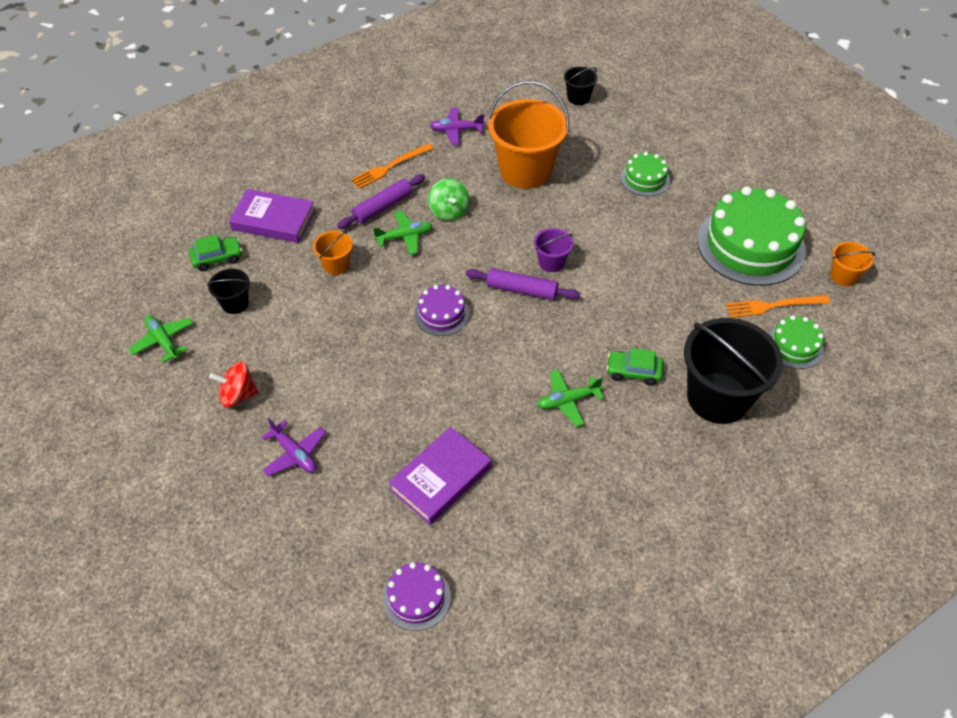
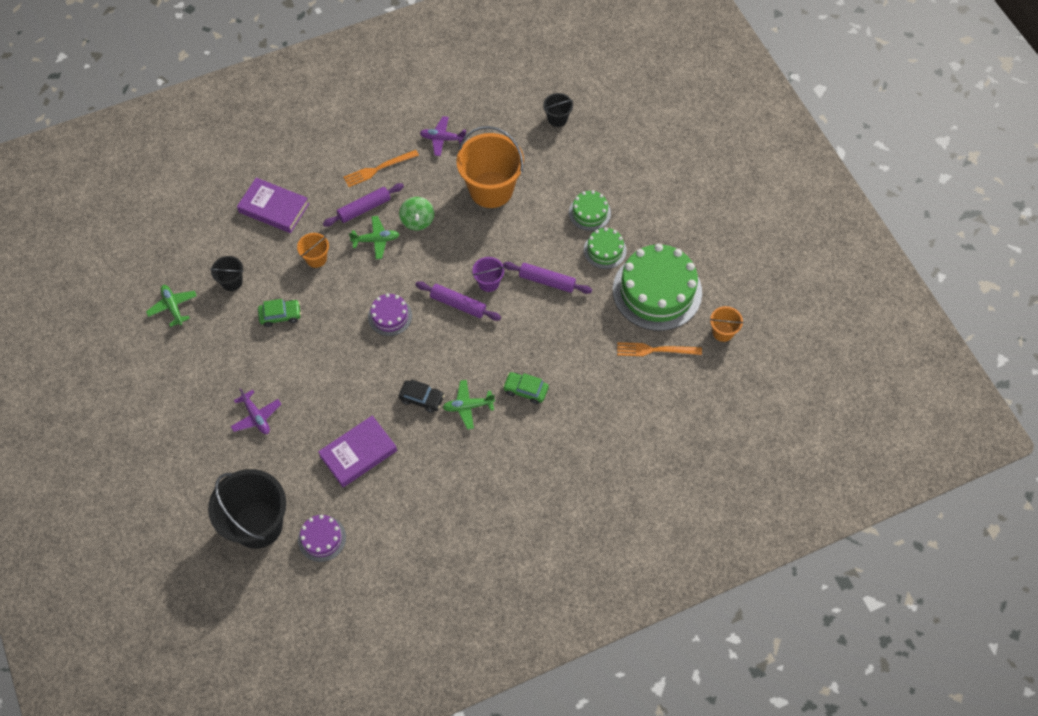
camera: 10 degrees right, 10 degrees up
green car [189,235,242,271] -> green car moved to [258,299,301,327]
red spinning top [209,361,258,407] -> none
black bucket [684,318,783,424] -> black bucket moved to [208,469,286,549]
green cake [768,315,824,369] -> green cake moved to [584,227,627,269]
none -> black car [399,379,445,413]
none -> purple rolling pin [503,262,592,294]

